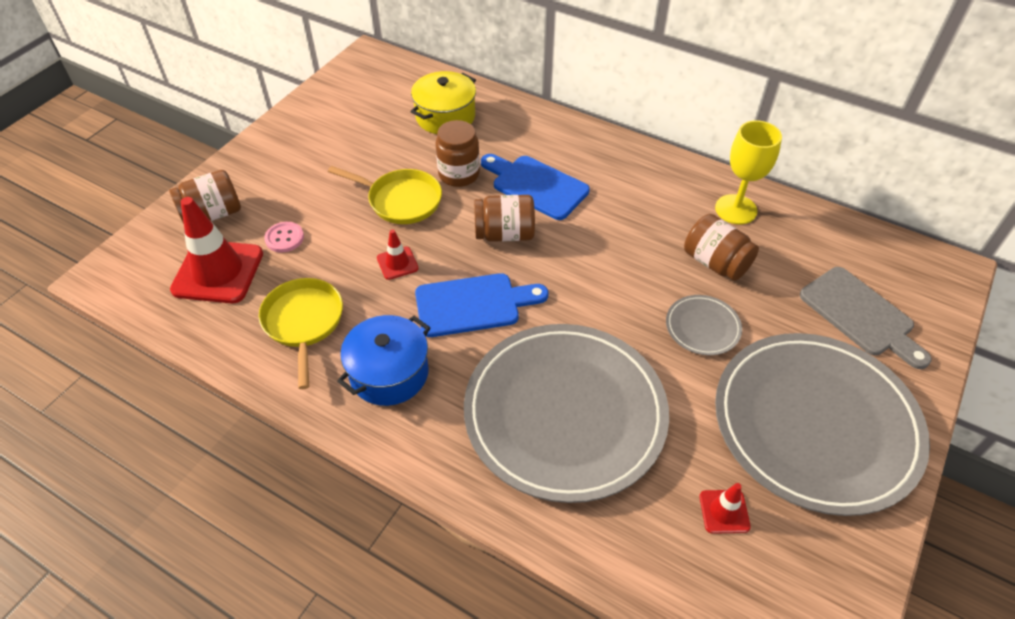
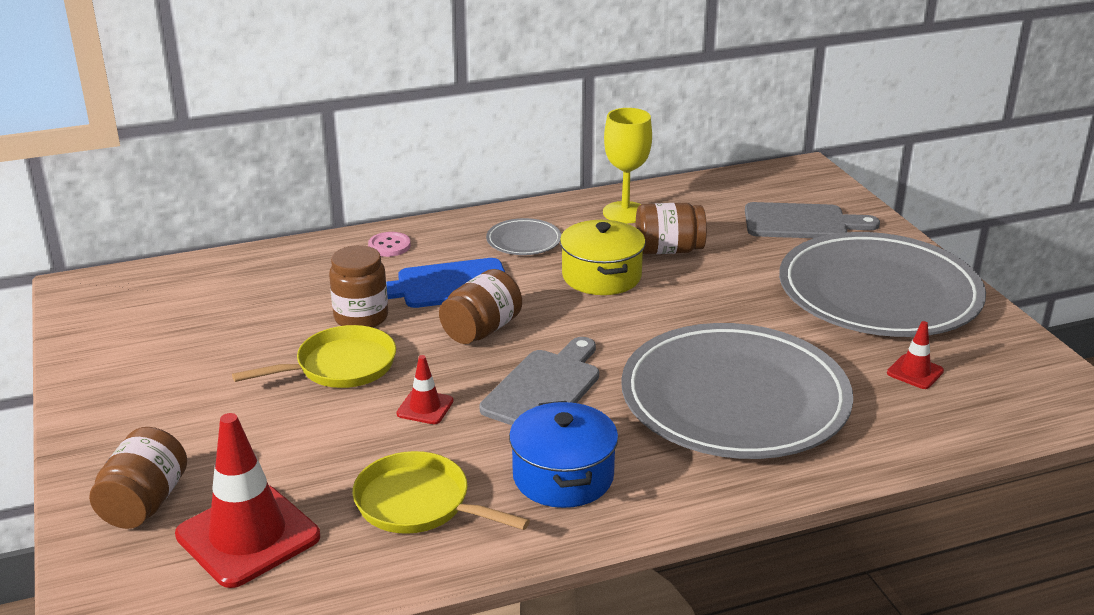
camera: 50 degrees left, 20 degrees down
pink button [264,222,304,253] -> pink button moved to [368,232,411,257]
yellow pot [411,71,476,134] -> yellow pot moved to [560,220,646,295]
blue cutting board [415,273,548,337] -> grey cutting board [479,337,599,425]
grey plate [666,295,742,355] -> grey plate moved to [486,218,561,255]

